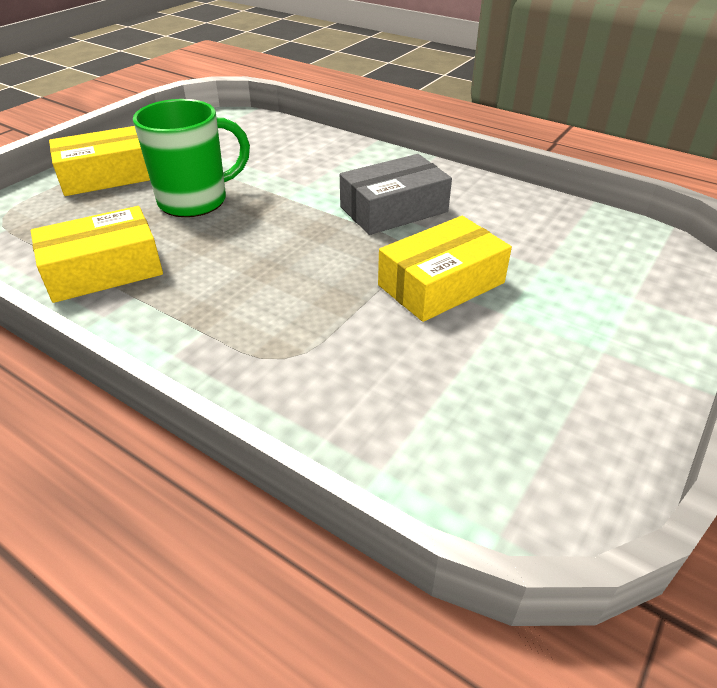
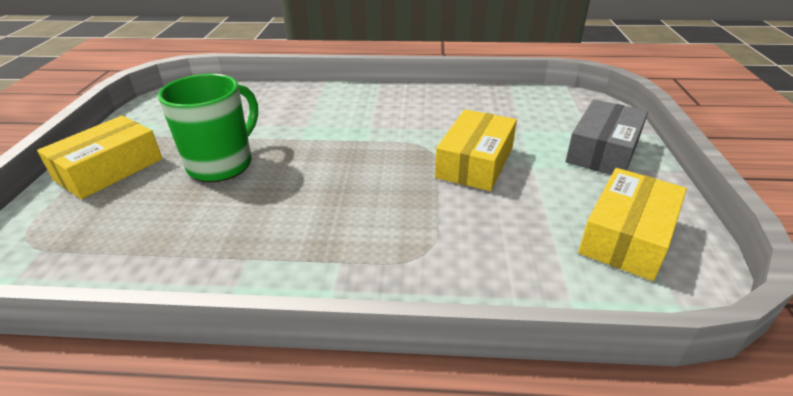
camera: 30 degrees left, 5 degrees down
yellow box [31,206,163,303] -> yellow box moved to [578,168,687,281]
grey box [340,154,452,235] -> grey box moved to [565,99,648,175]

